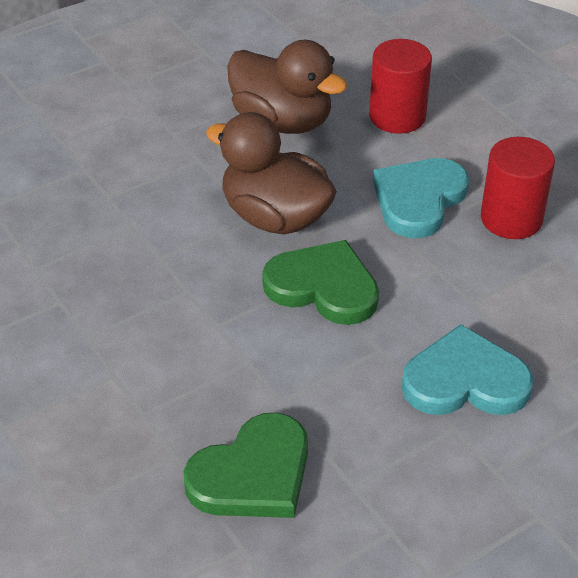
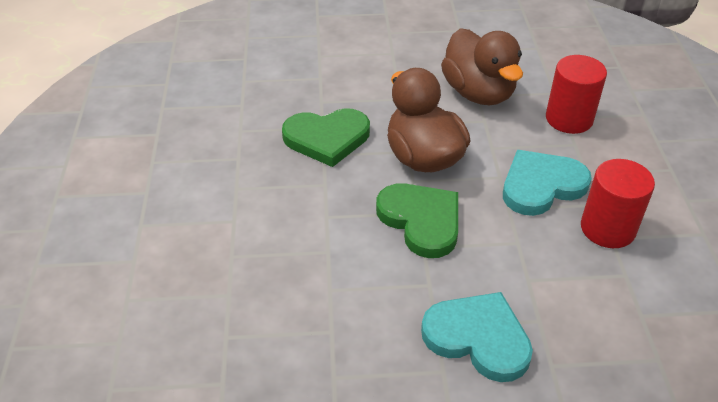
camera: 30 degrees right, 0 degrees up
green heart [184,412,308,518] -> green heart moved to [282,108,370,167]

